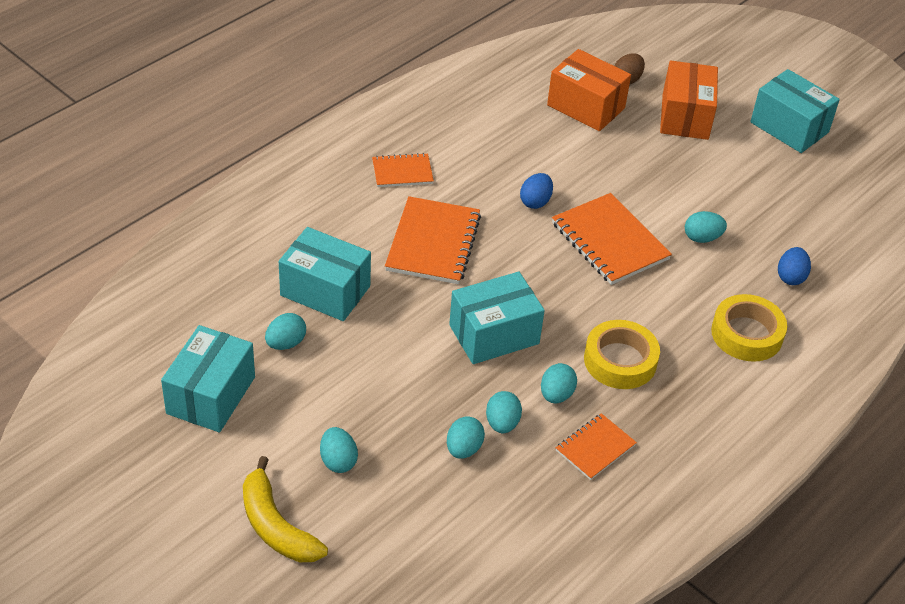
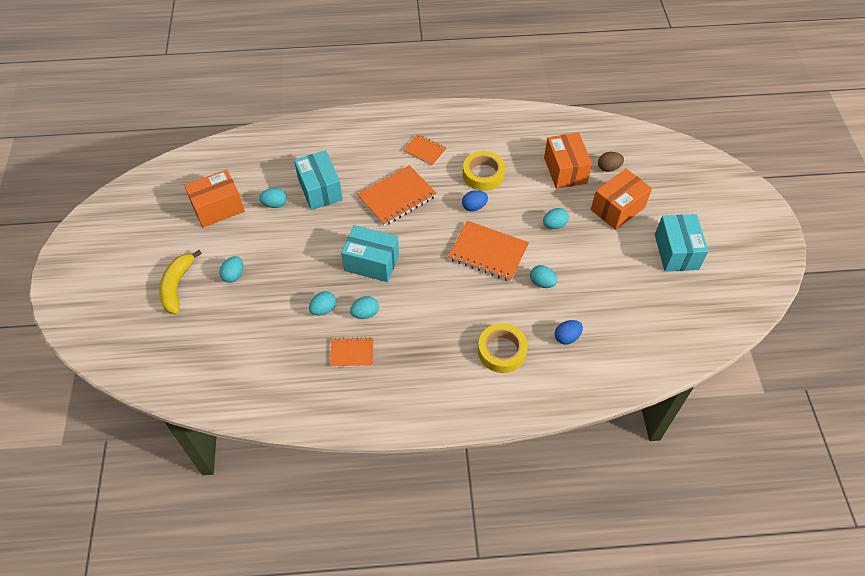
camera: 45 degrees right, 10 degrees up
turquoise box [161,325,255,432] -> orange box [184,169,245,228]
turquoise egg [447,416,485,459] -> turquoise egg moved to [543,208,569,229]
orange notebook [552,193,672,285] -> orange notebook turned 75 degrees counterclockwise [448,221,529,282]
yellow tape [584,320,660,389] -> yellow tape moved to [463,151,505,191]

